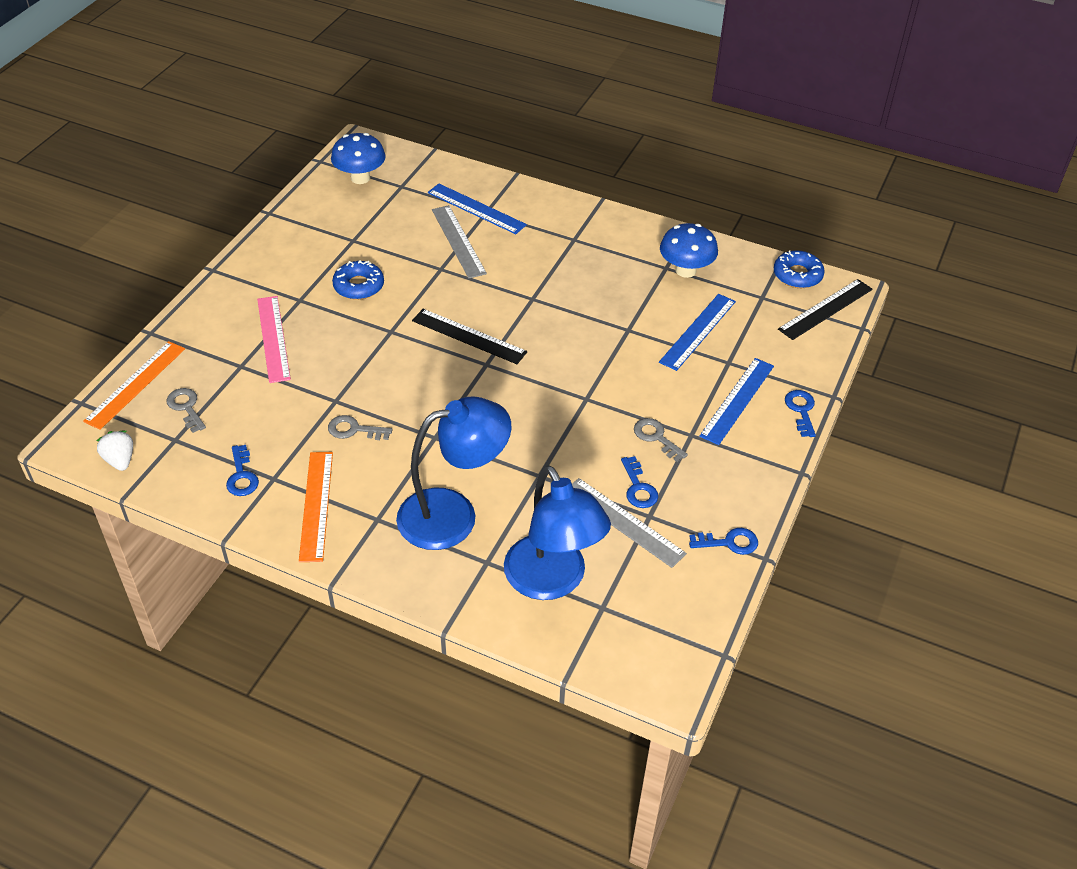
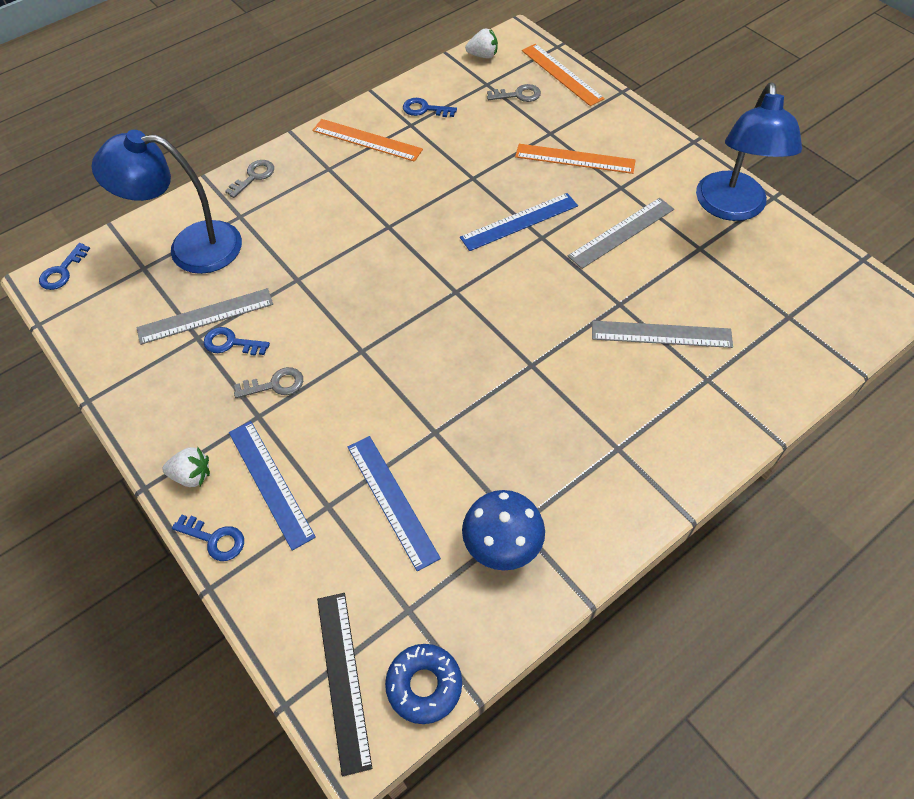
camera: 120 degrees right, 10 degrees up
pink ruler [257,296,291,383] -> orange ruler [515,144,636,174]
grey key [328,415,392,440] -> grey key moved to [225,160,274,198]
blue mushroom [331,133,386,184] -> none
blue donut [332,260,384,300] -> grey ruler [568,198,674,269]
blue lamp [396,397,511,550] -> blue lamp moved to [696,82,802,221]
black ruler [412,309,527,364] -> none
blue ruler [428,184,527,234] -> blue ruler moved to [460,193,578,251]
blue key [689,528,758,555] -> blue key moved to [39,243,90,290]
none -> white strawberry [162,447,210,487]

